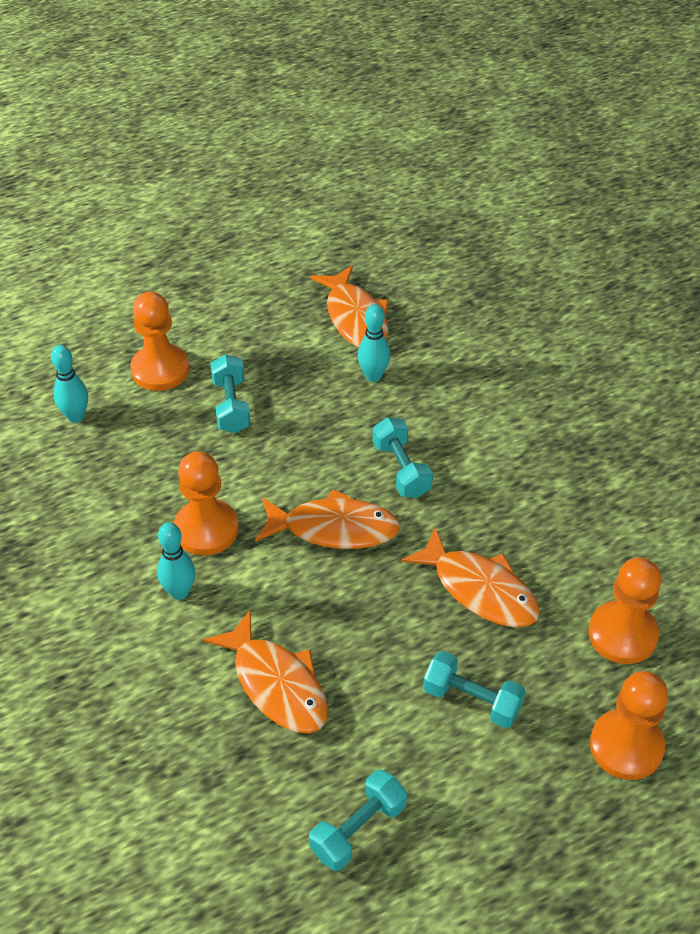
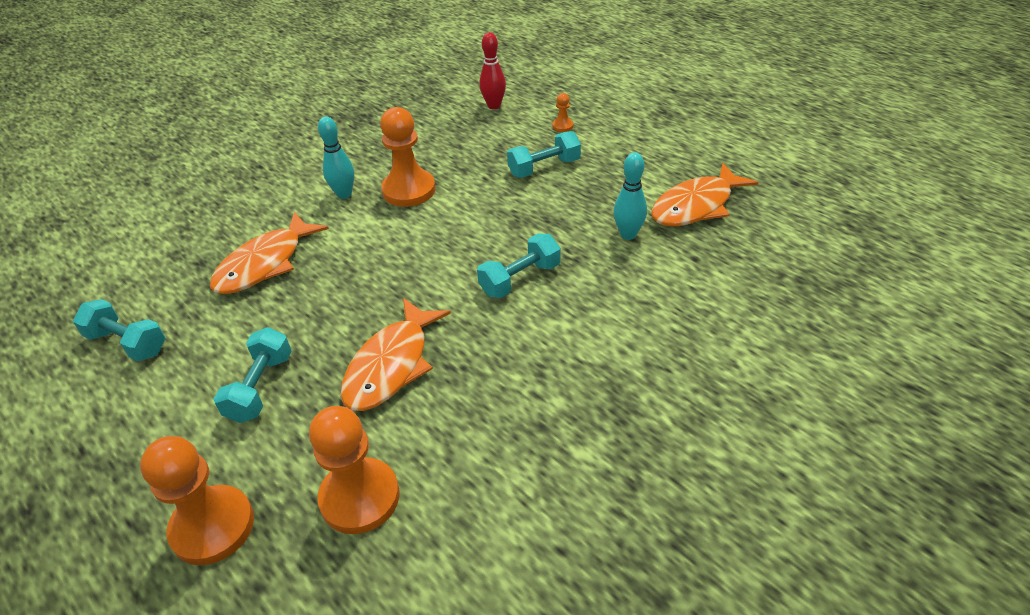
camera: 75 degrees right, 5 degrees down
turquoise bowling pin [51,345,88,423] -> red bowling pin [480,32,506,109]
orange pawn [130,292,189,391] -> orange pawn [553,93,573,132], size x0.43
orange fish [255,489,400,549] -> none

